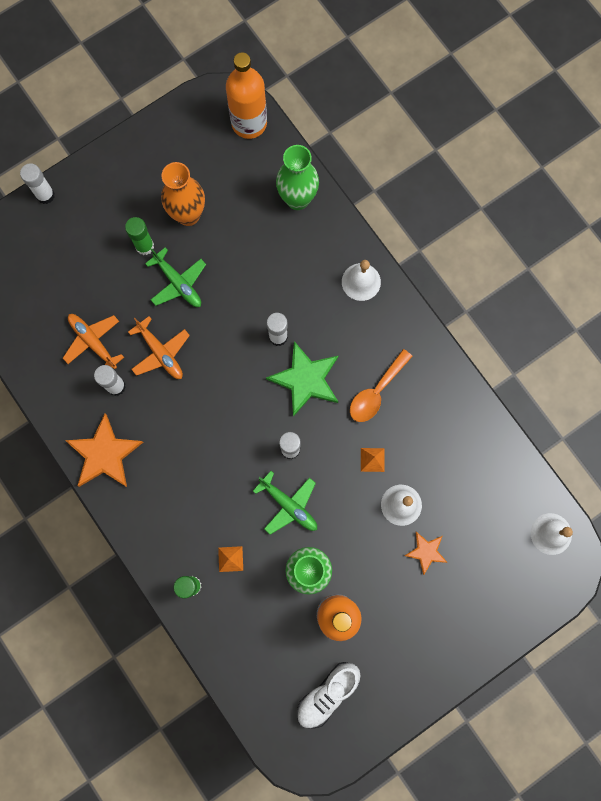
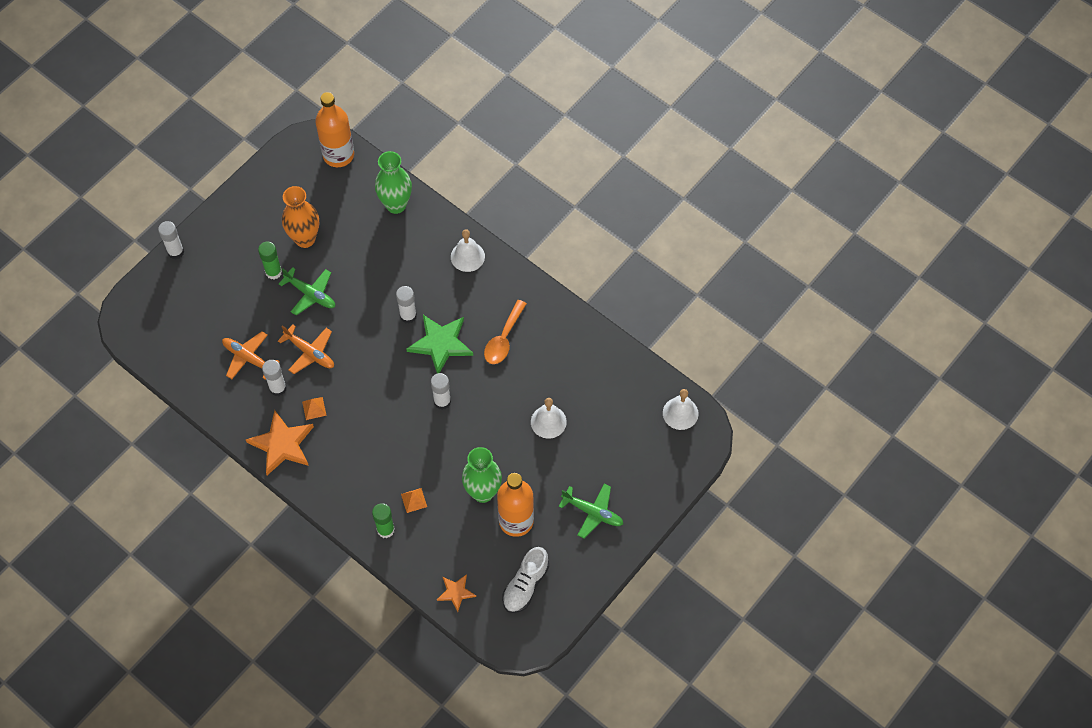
camera: 15 degrees left, 15 degrees down
green plane [253,471,317,535] -> green plane moved to [559,484,623,538]
orange pyramid [361,448,385,472] -> orange pyramid moved to [302,397,327,420]
orange star [405,532,448,575] -> orange star moved to [437,574,476,612]

